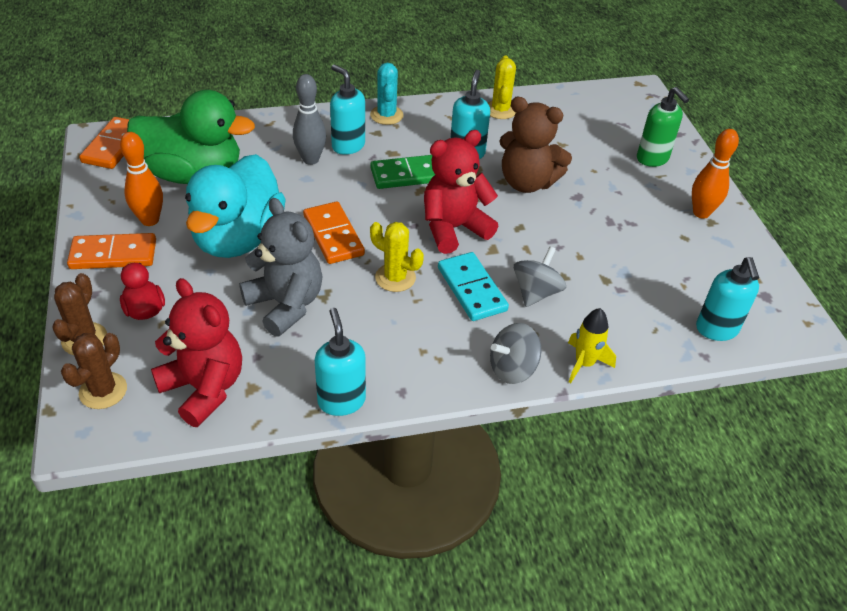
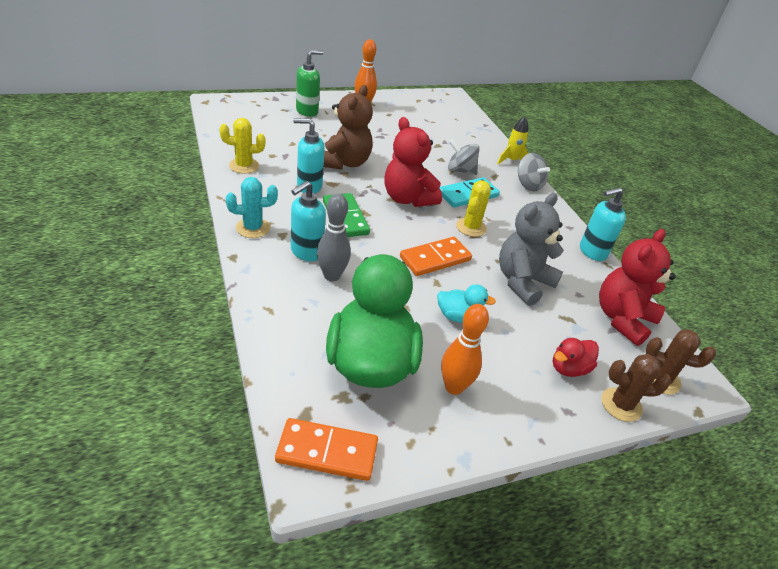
camera: 100 degrees left, 5 degrees down
orange domino [67,233,156,269] -> none
turquoise duck [185,154,286,258] -> turquoise duck [437,284,496,323], size x0.44
turquoise soap dispenser [696,257,759,341] -> none

